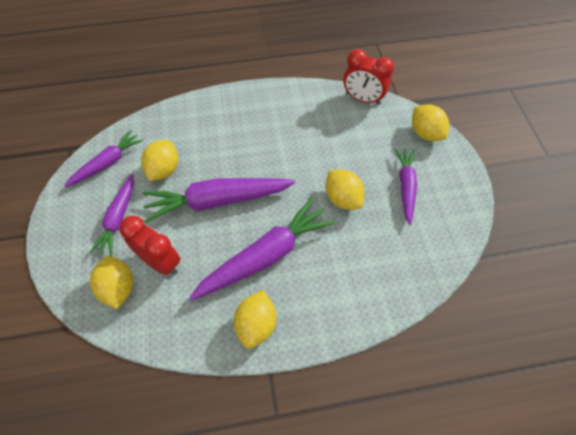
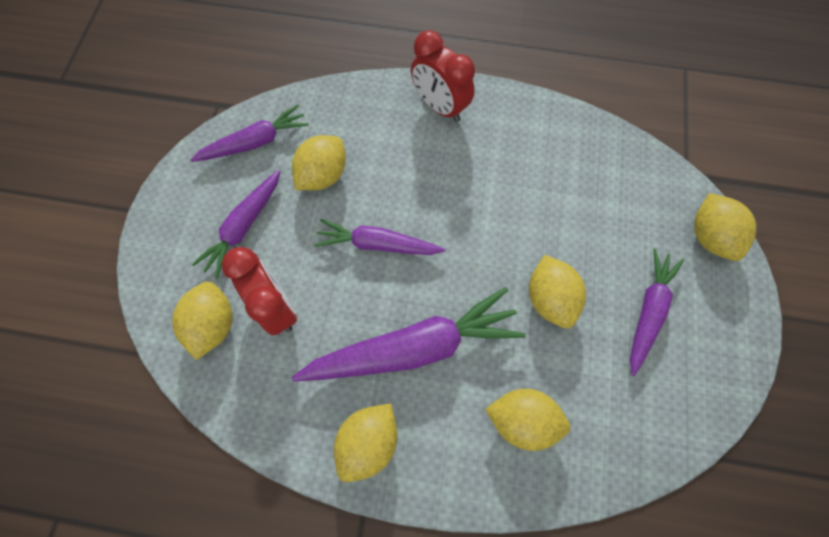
camera: 20 degrees right, 10 degrees up
purple carrot [143,178,296,223] -> purple carrot [314,219,445,255], size x0.61
red clock [343,49,394,105] -> red clock moved to [411,30,475,122]
none -> yellow lemon [485,389,570,451]

